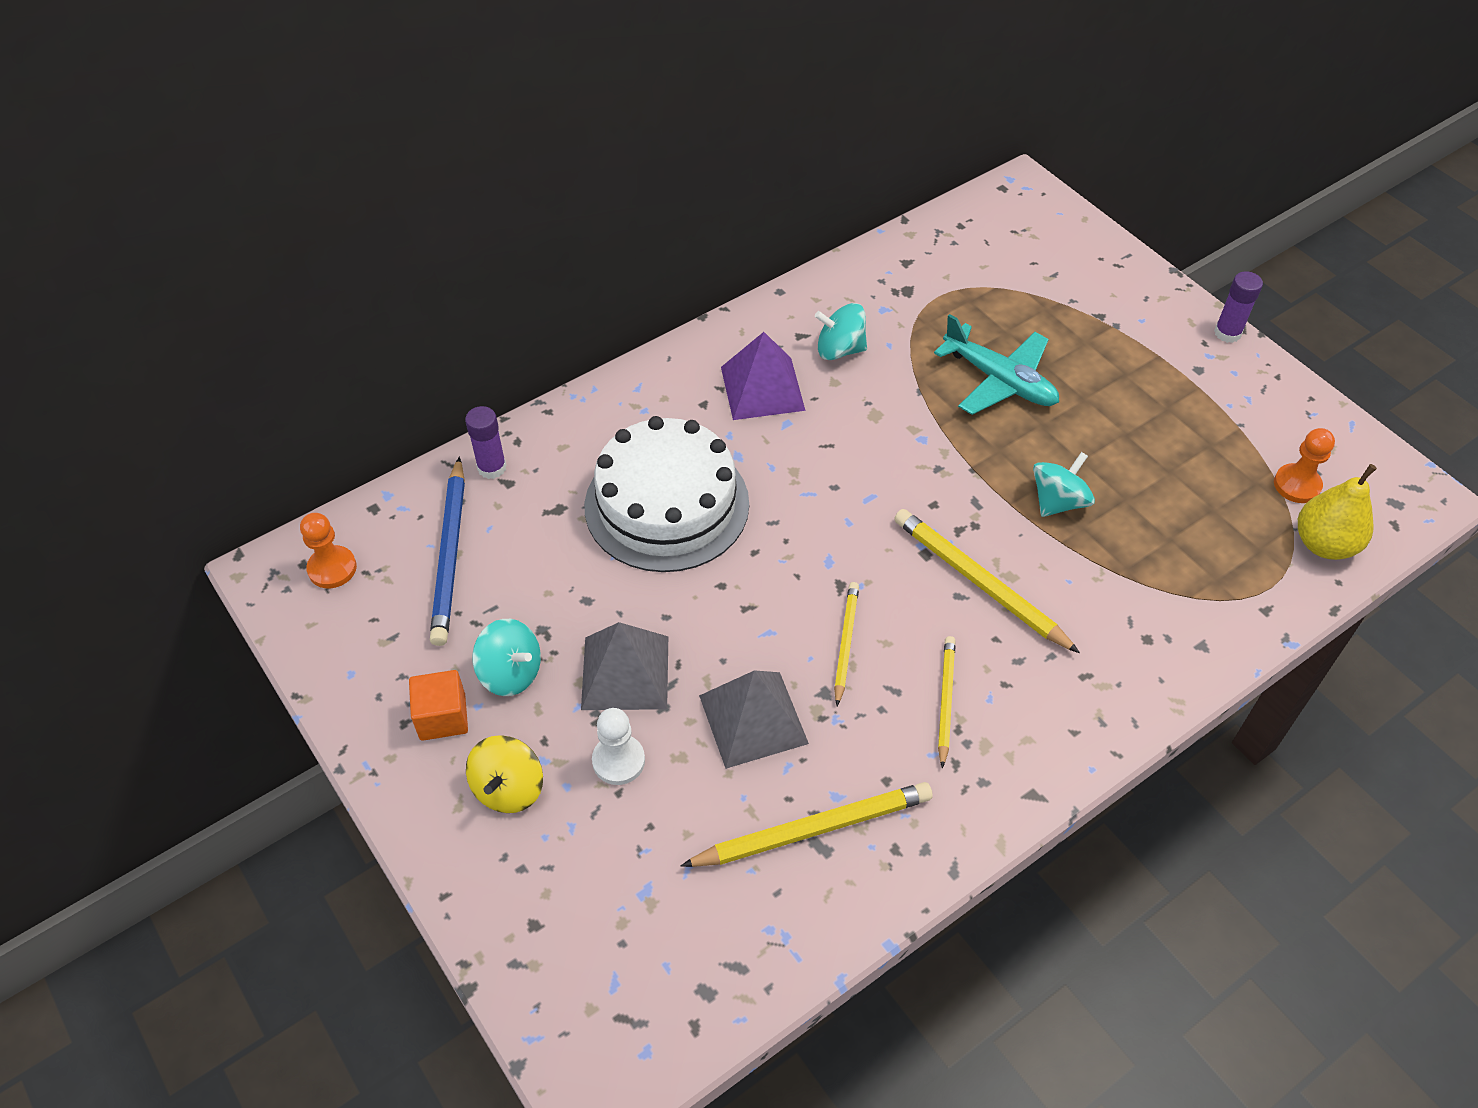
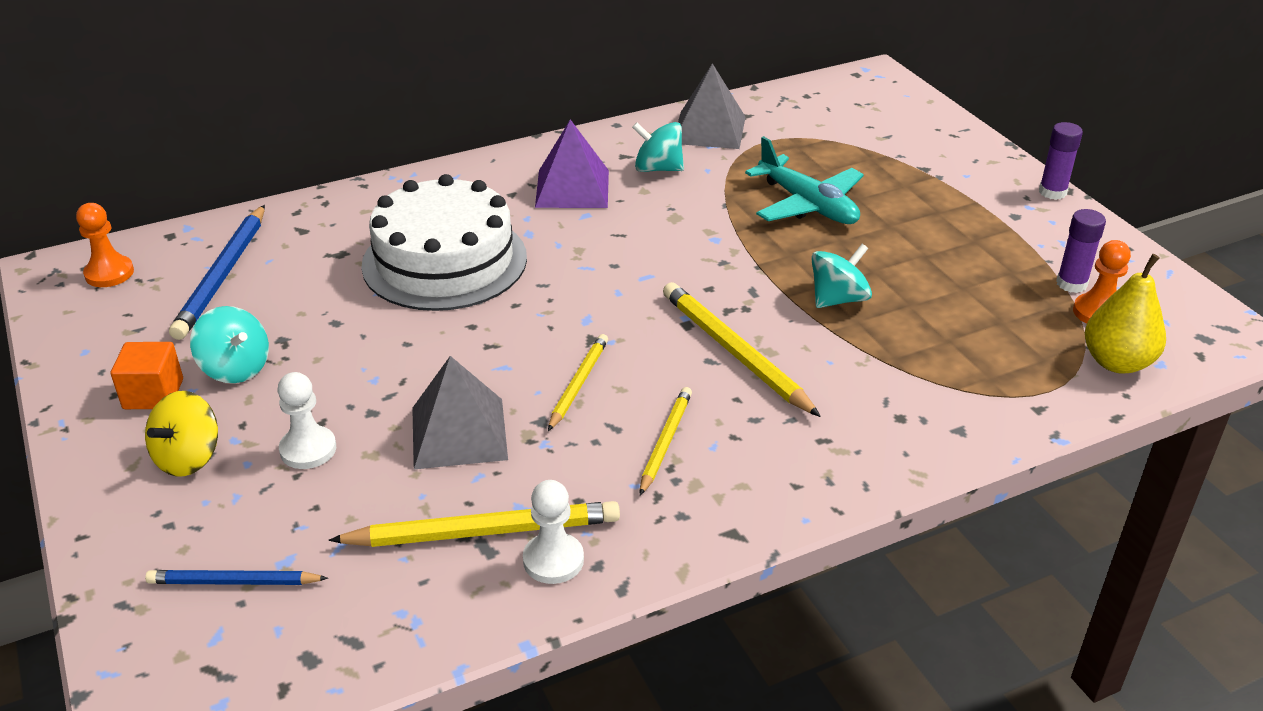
camera: 10 degrees right, 15 degrees down
purple glue stick [465,406,507,479] -> purple glue stick moved to [1056,209,1106,293]
grey pyramid [581,622,668,710] -> grey pyramid moved to [678,63,745,149]
none -> blue pencil [145,570,328,585]
none -> white pawn [523,480,584,584]

